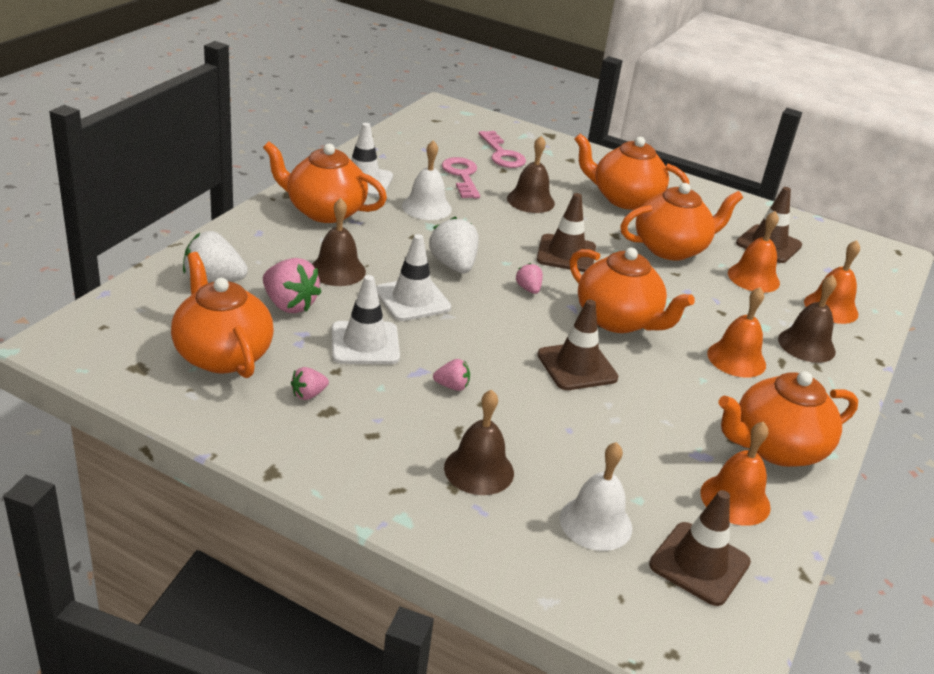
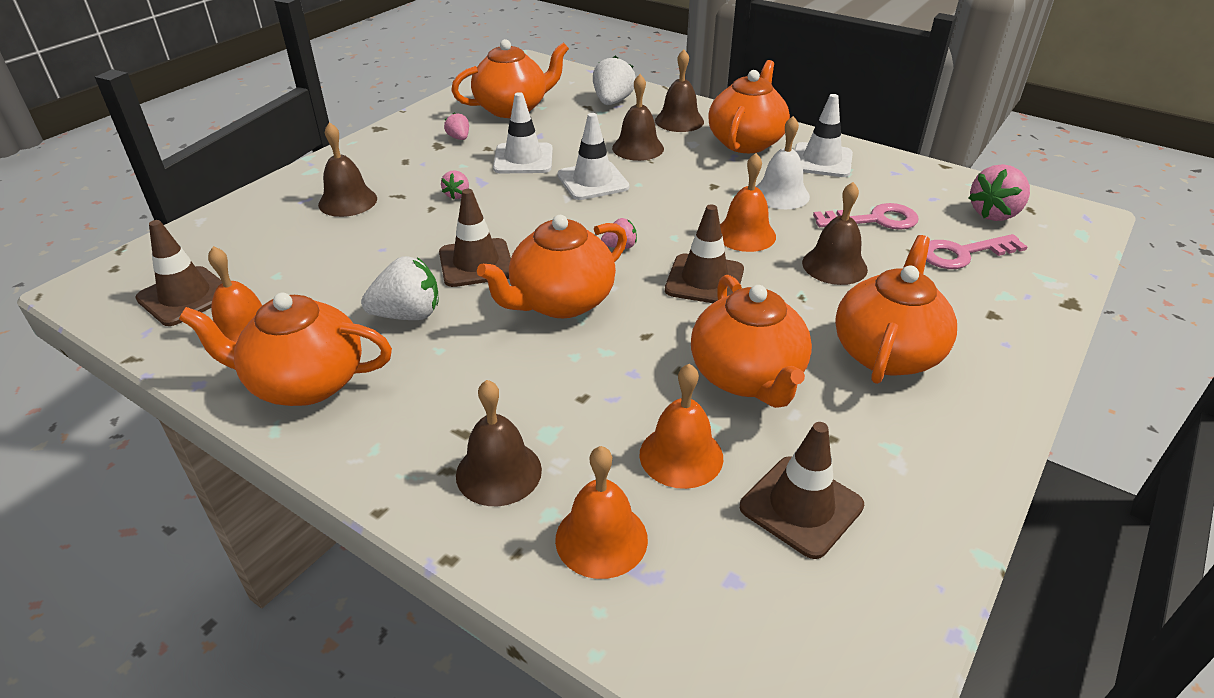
camera: 100 degrees right, 5 degrees up
pink strawberry [263,258,321,313] -> pink strawberry moved to [968,164,1030,221]
white strawberry [429,217,479,273] -> white strawberry moved to [361,256,438,320]
white bell [560,442,632,551] -> none
orange bell [707,287,766,378] -> orange bell moved to [720,153,776,252]
orange teapot [719,371,858,467] -> orange teapot turned 75 degrees counterclockwise [179,293,392,406]
none -> brown bell [655,49,704,132]

